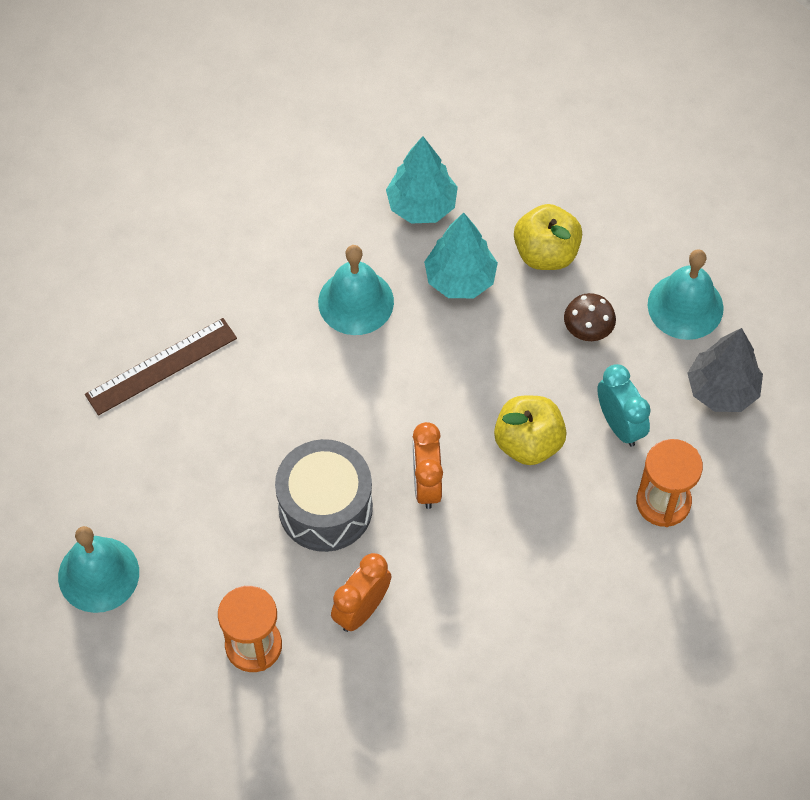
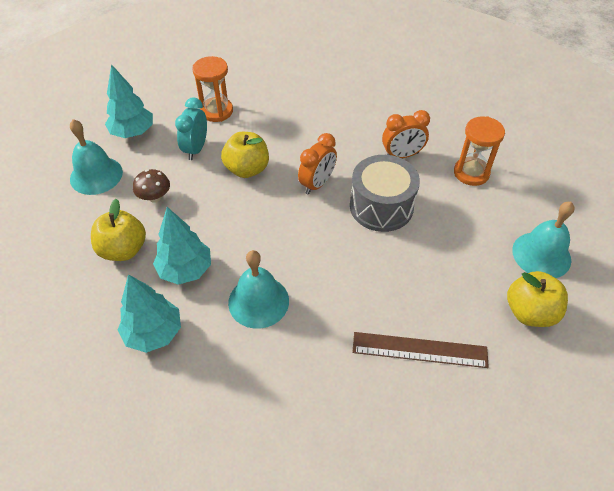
camera: 140 degrees left, 10 degrees down
grey tree [687,328,763,412] -> turquoise tree [105,64,153,138]
none -> yellow apple [507,271,568,327]

